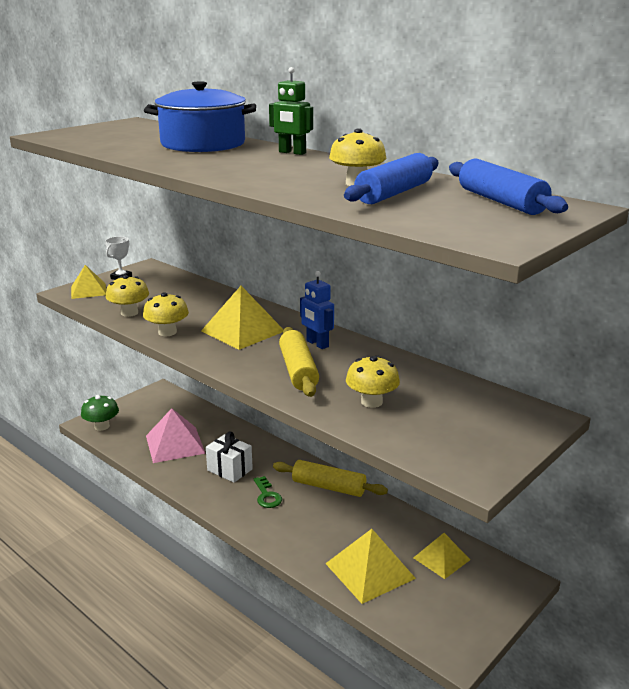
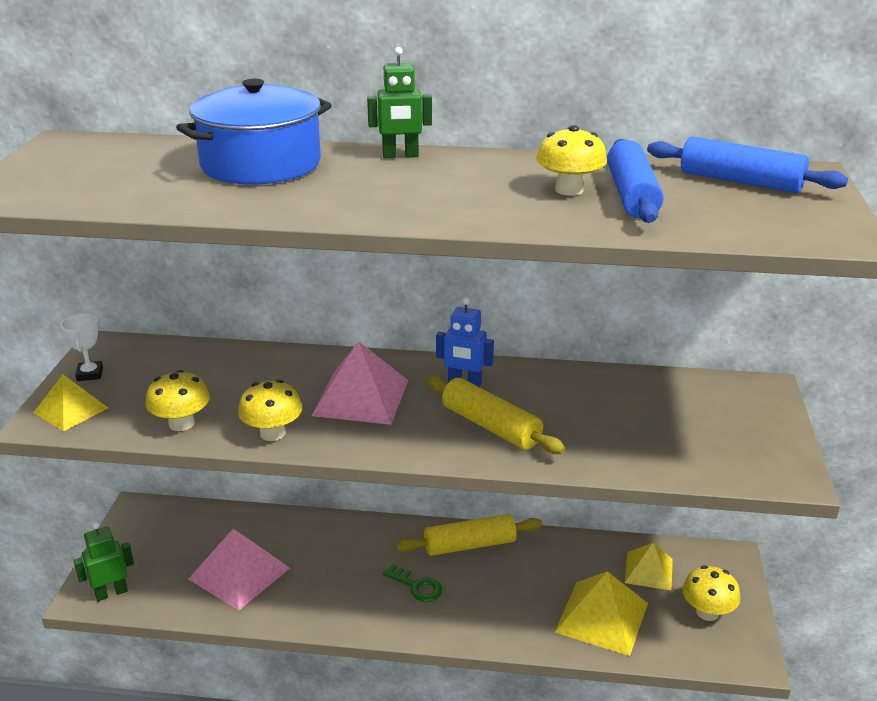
camera: 35 degrees left, 5 degrees up
green mushroom [81,395,119,431] -> green robot [73,522,134,602]
yellow pyramid [201,286,284,350] -> pink pyramid [311,341,408,425]
white gift [206,431,253,483] -> none
yellow mushroom [346,355,400,408] -> yellow mushroom moved to [682,566,740,621]

